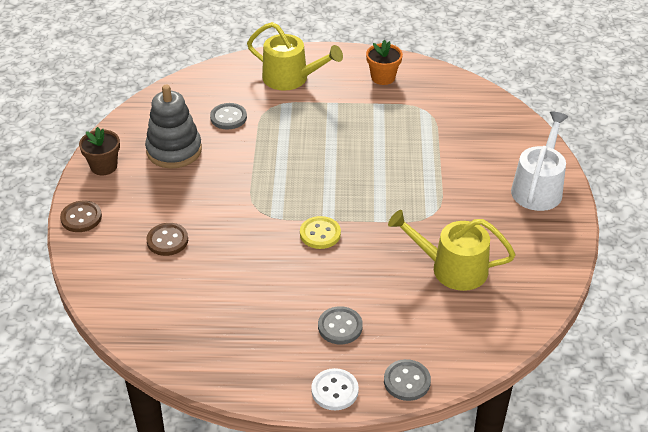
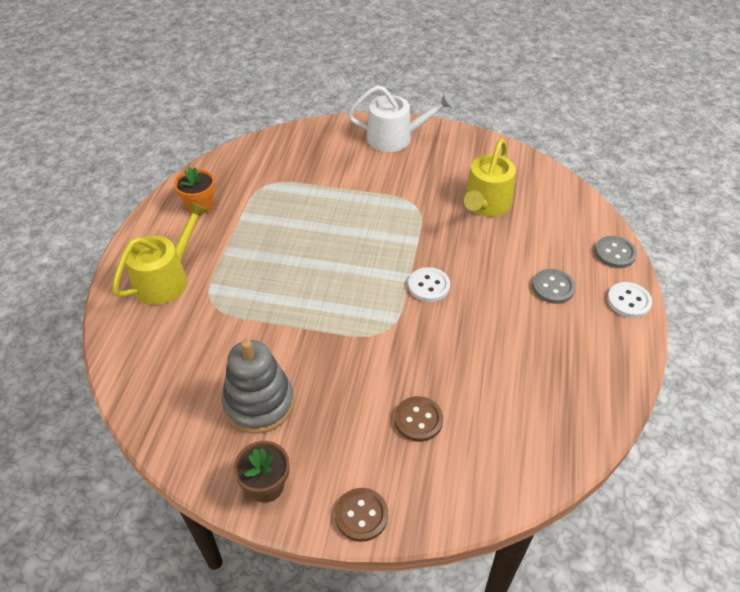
camera: 80 degrees left, 5 degrees up
grey button [210,103,247,130] -> none
yellow button [300,216,341,249] -> white button [408,267,450,302]
white watering can [511,111,568,211] -> white watering can turned 150 degrees clockwise [348,85,454,152]

